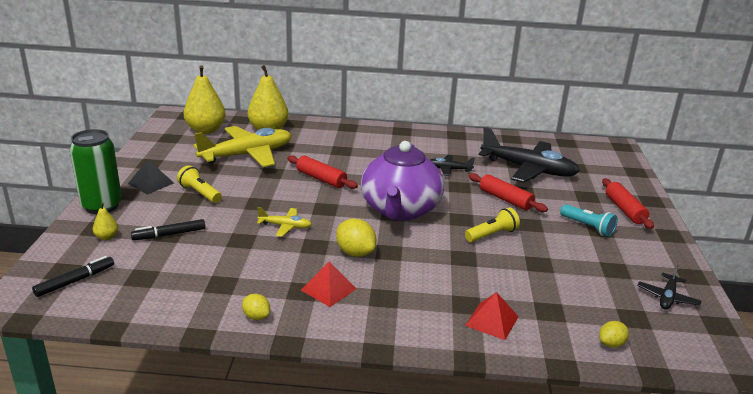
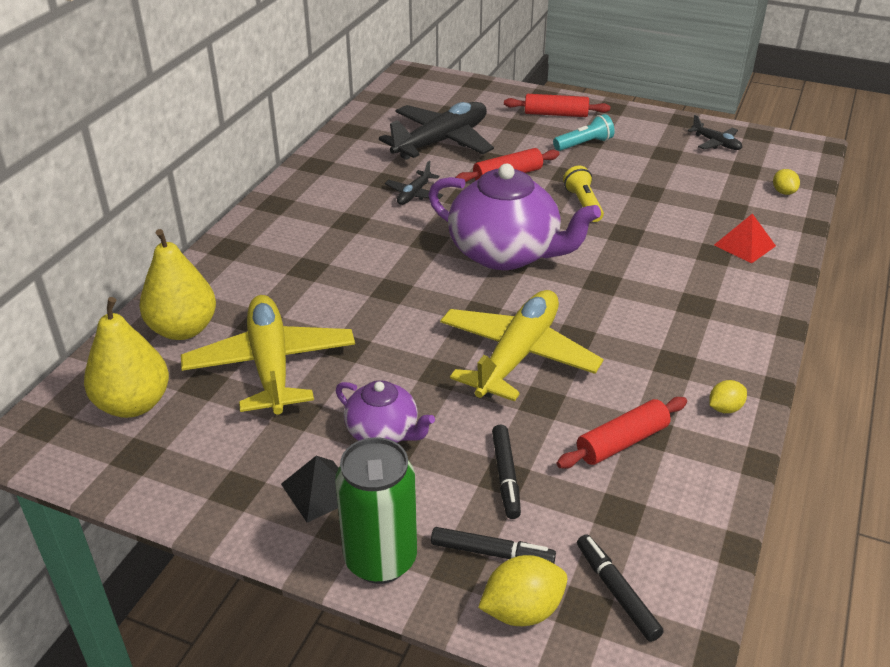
camera: 70 degrees left, 10 degrees up
yellow pear [93,203,118,240] -> black marker [431,527,556,563]
yellow flashlight [177,165,222,203] -> purple teapot [336,380,435,443]
yellow plane [257,207,312,237] -> yellow plane [440,290,604,401], size x2.17
red rolling pin [287,155,358,189] -> red rolling pin moved to [557,397,687,469]
red pyramid [301,261,357,307] -> none
yellow lemon [336,218,376,257] -> yellow lemon moved to [478,555,567,626]

